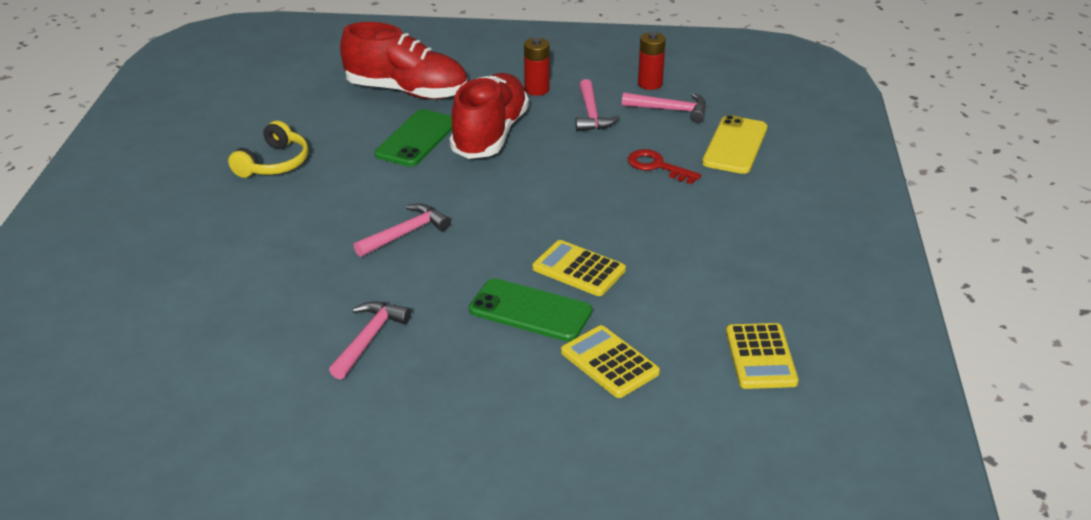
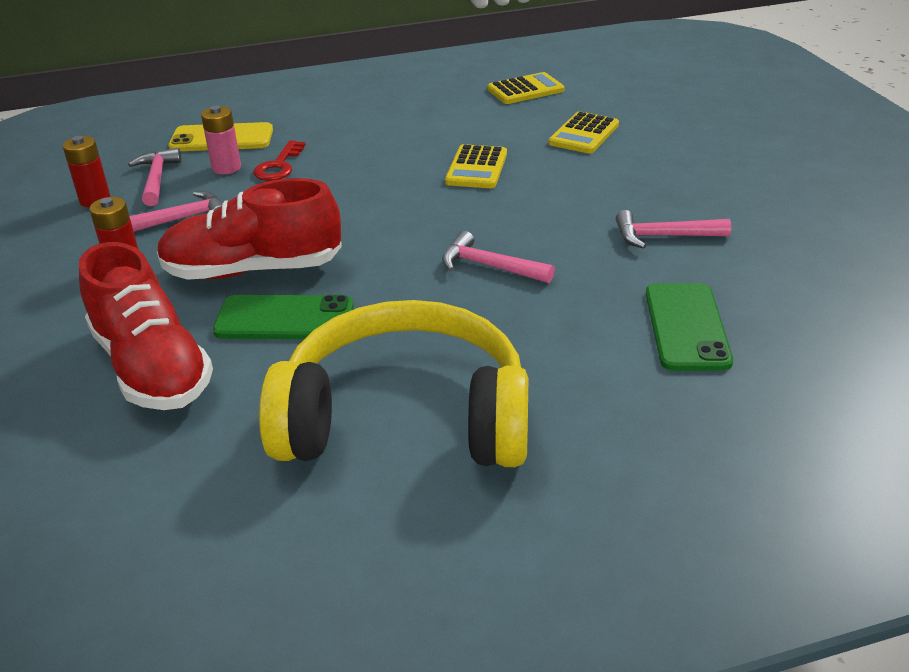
camera: 110 degrees left, 0 degrees up
yellow headphones [228,120,308,178] -> yellow headphones [259,300,528,467], size x2.15
red shoe [340,22,467,99] -> red shoe turned 150 degrees clockwise [79,242,213,410]
green phone [469,278,592,342] -> green phone moved to [646,283,733,371]
none -> pink battery [201,106,241,174]

